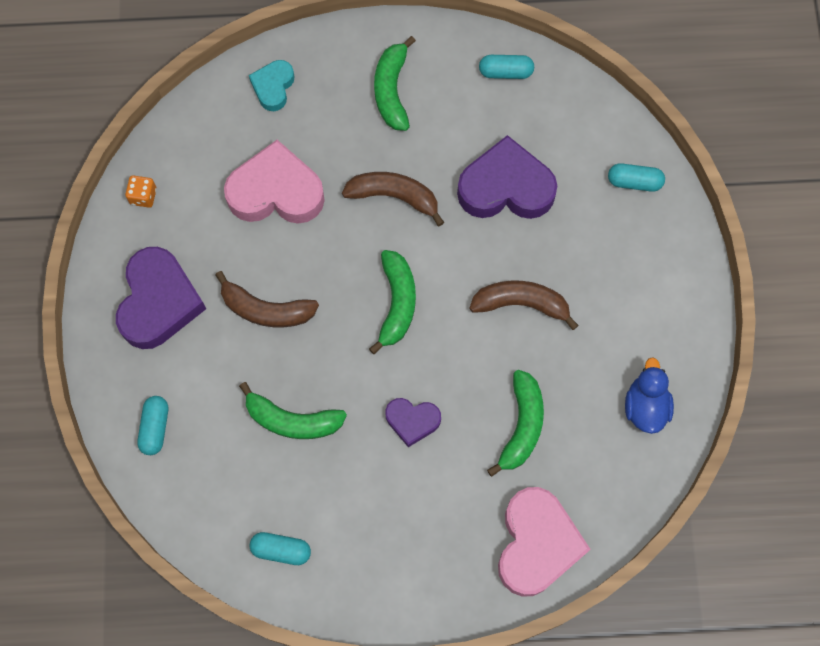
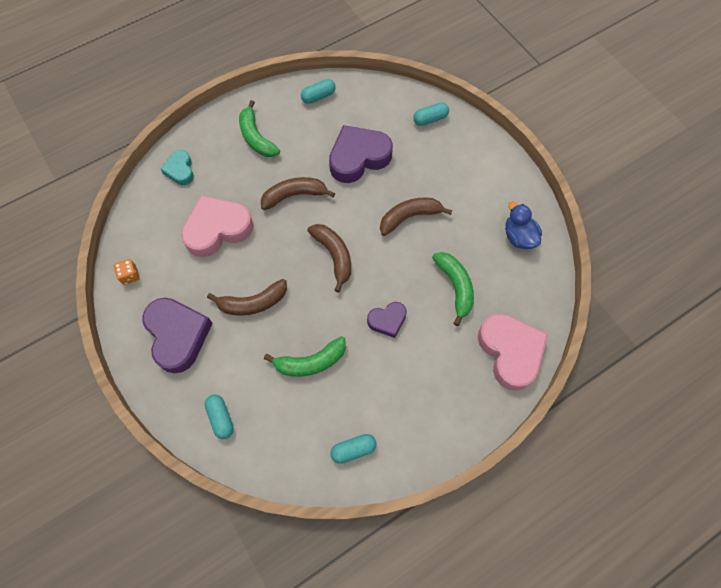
camera: 30 degrees left, 5 degrees down
green banana [369,250,416,354] -> brown banana [307,224,351,293]

